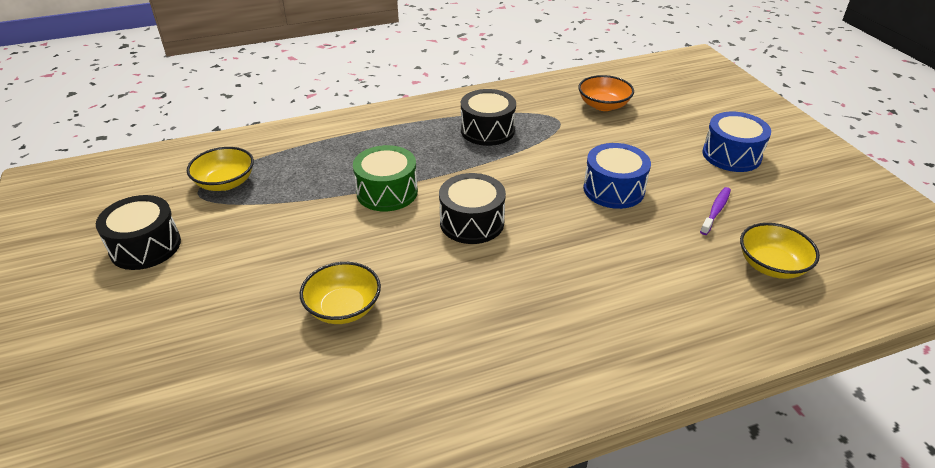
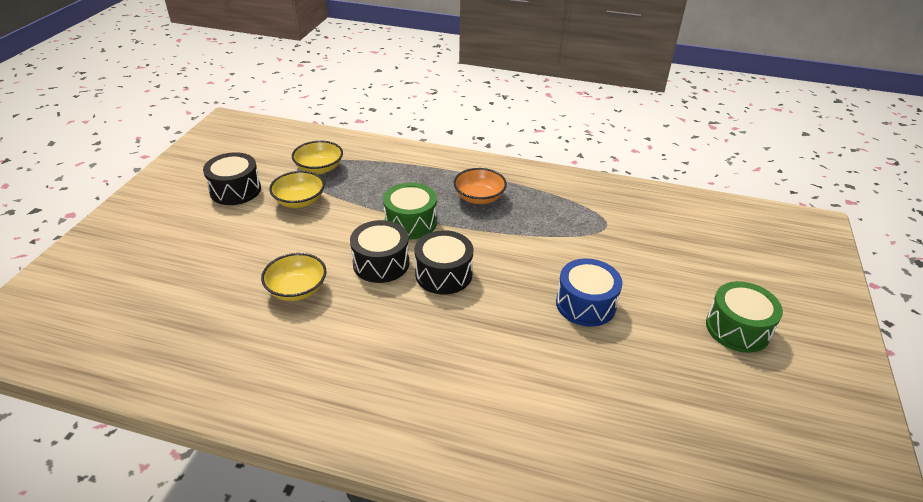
camera: 35 degrees right, 0 degrees up
black drum [461,89,516,146] -> black drum moved to [350,220,409,283]
orange bowl [578,75,634,111] -> orange bowl moved to [454,168,507,204]
purple toothbrush [700,187,731,235] -> none
blue drum [702,112,771,172] -> green drum [706,281,783,353]
yellow bowl [740,223,820,279] -> yellow bowl moved to [269,171,325,208]

